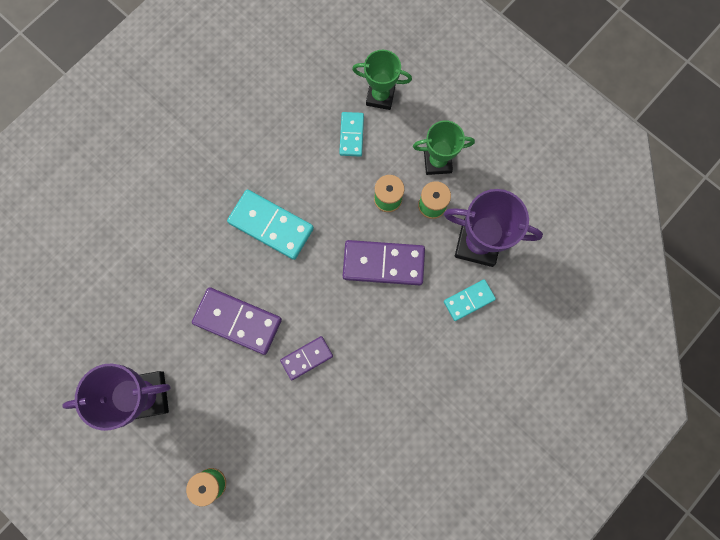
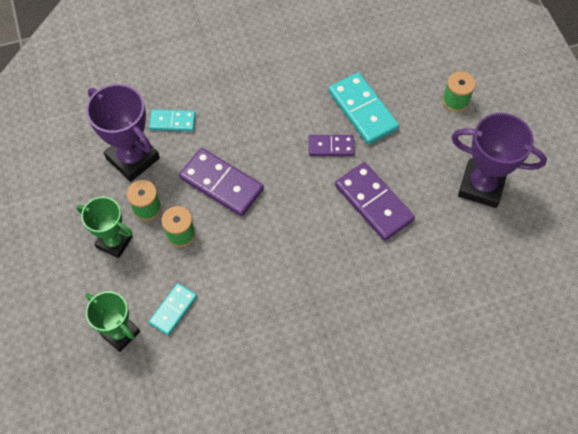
camera: 150 degrees left, 15 degrees down
turquoise domino [227,189,314,260] -> turquoise domino moved to [328,73,399,145]

